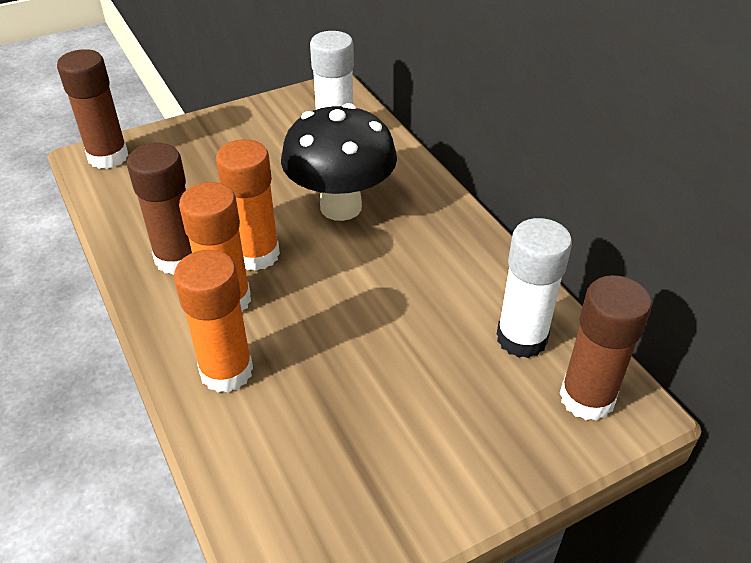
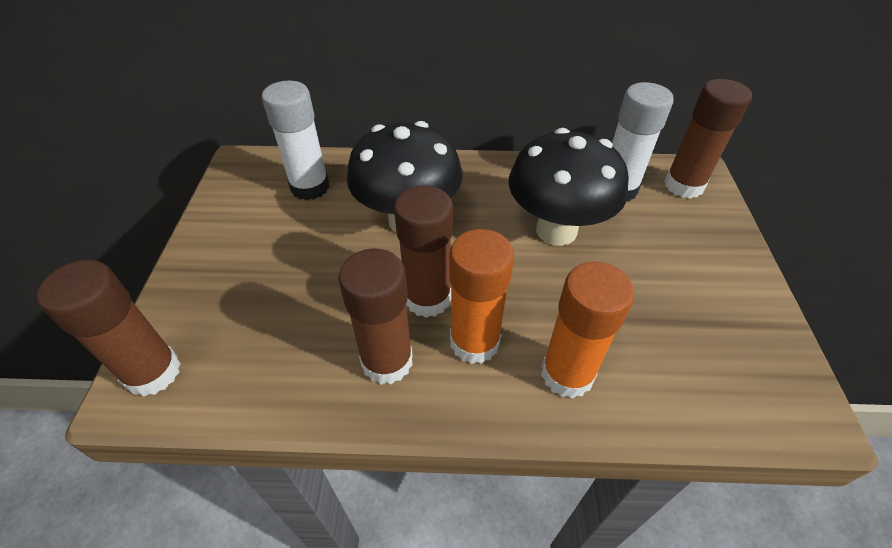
camera: 60 degrees left, 5 degrees up
orange glue stick [216,139,280,271] -> brown glue stick [394,186,453,318]
none -> black mushroom [509,128,629,246]

